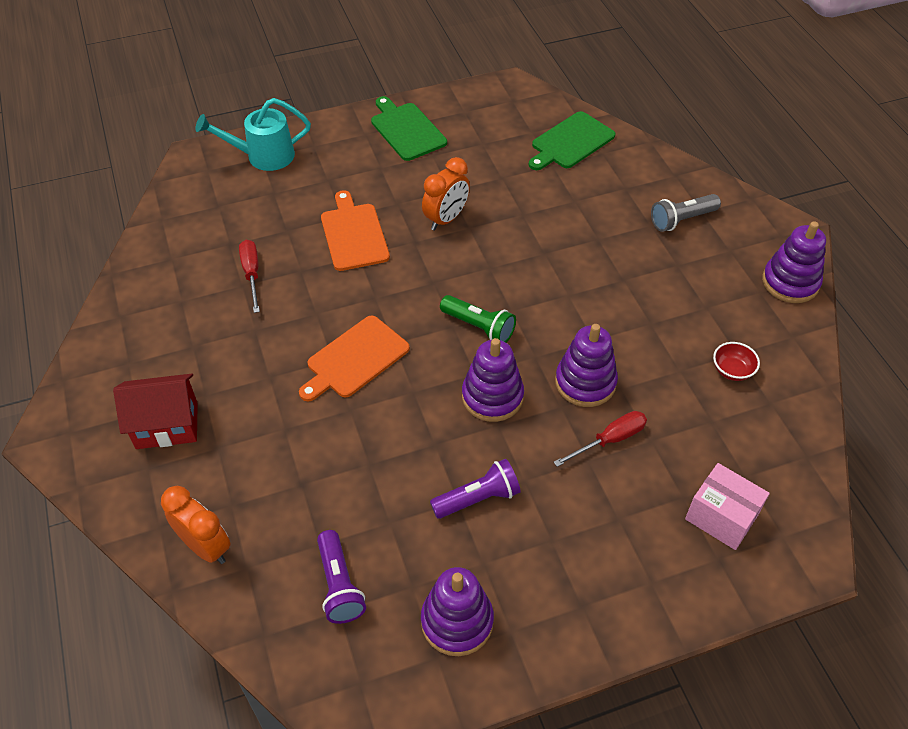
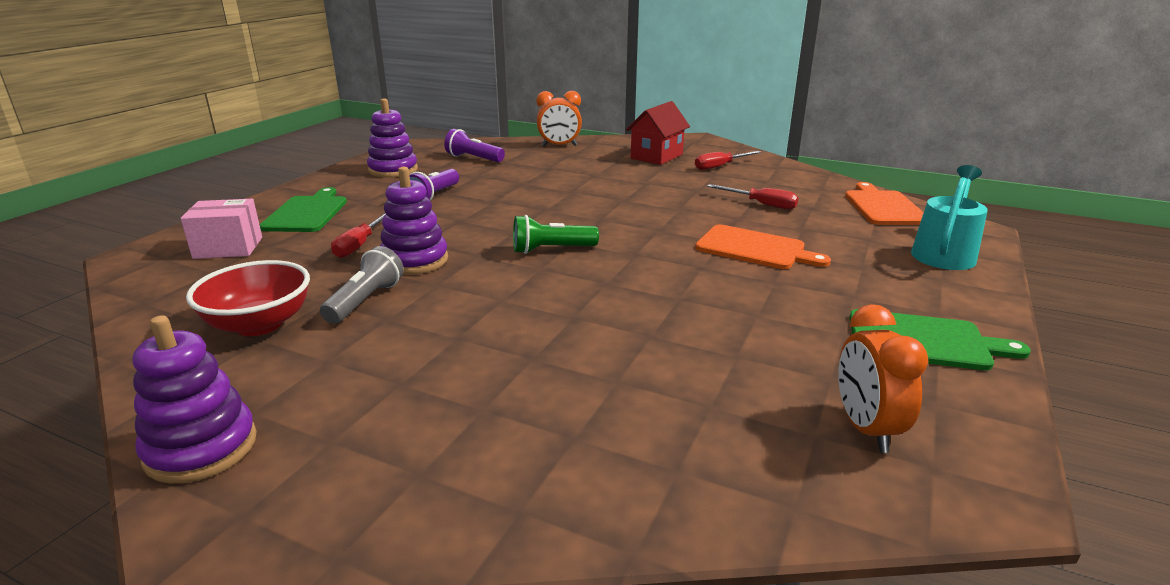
camera: 135 degrees right, 25 degrees down
orange cutting board [299,315,410,401] -> orange cutting board moved to [845,182,924,225]
orange clock [422,157,470,231] -> orange clock moved to [838,304,929,453]
purple stacking toy [462,338,524,422] -> none
green cutting board [529,111,616,170] -> green cutting board moved to [260,187,347,232]
grey flashlight [651,194,721,232] -> grey flashlight moved to [320,246,404,324]
red bowl [713,342,760,381] -> red bowl [186,260,310,336], size x1.87
none -> red screwdriver [695,151,762,170]

